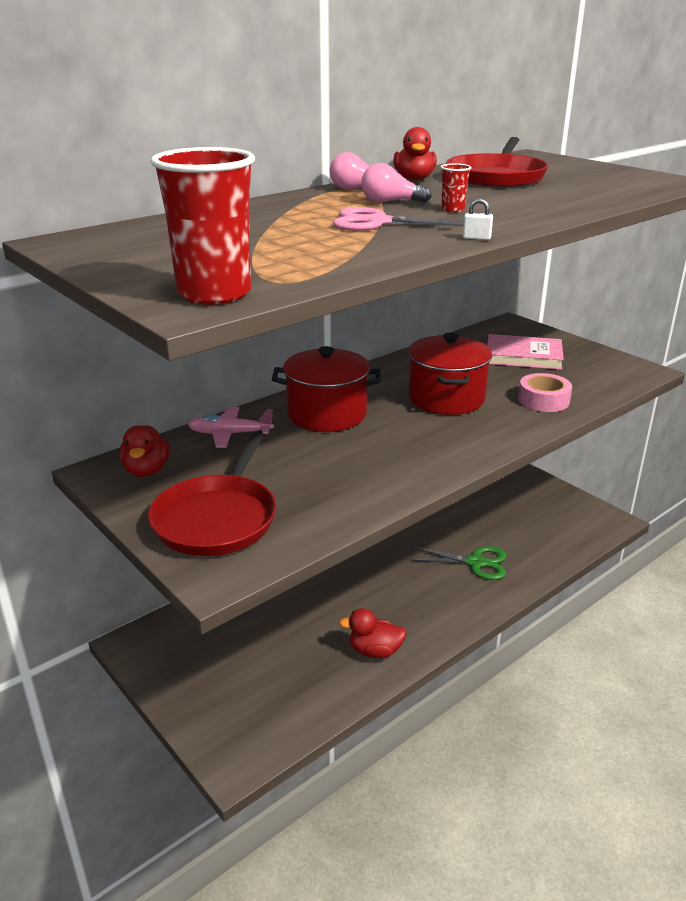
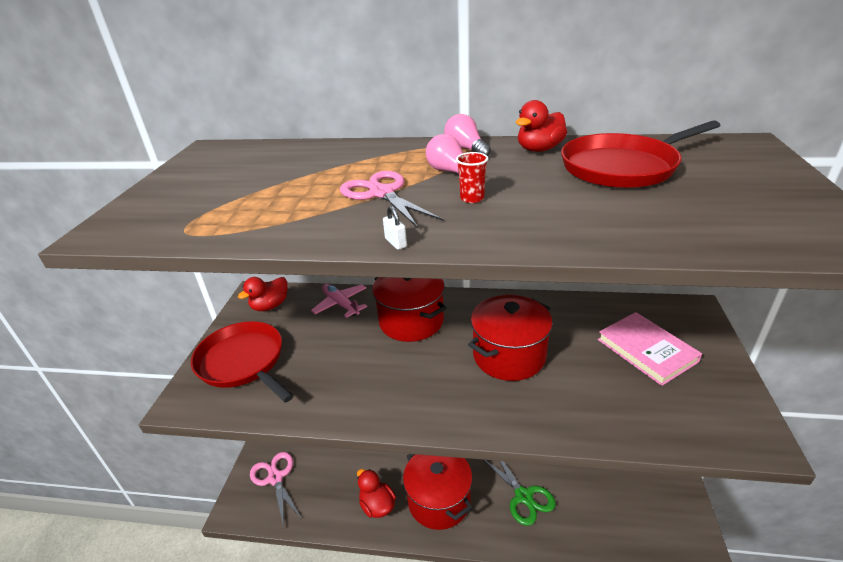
camera: 50 degrees right, 5 degrees up
red pan [148,432,276,556] -> red pan turned 75 degrees clockwise [191,321,294,403]
red cup [151,147,255,305] -> none
pink tape [518,373,572,412] -> none
none -> pink scissors [250,452,302,527]
none -> red pot [403,454,472,530]

